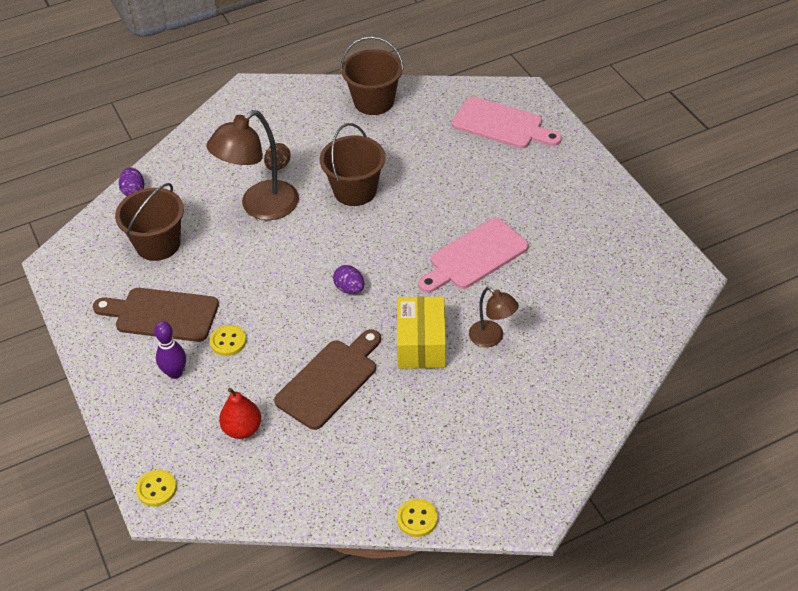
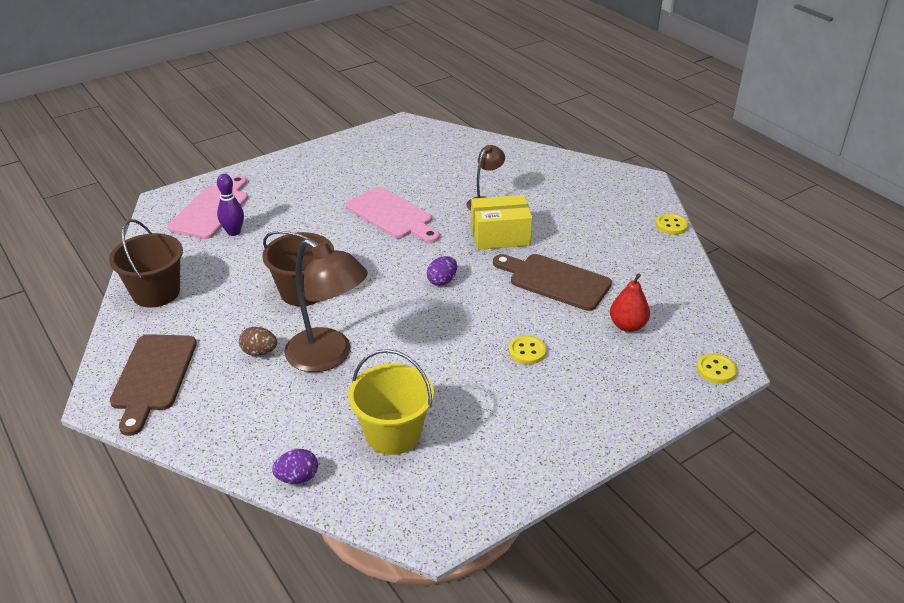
camera: 100 degrees left, 10 degrees down
brown cutting board [93,288,219,342] -> brown cutting board moved to [110,334,197,436]
brown bucket [115,183,184,261] -> yellow bucket [348,349,434,455]
purple bowling pin [154,321,186,379] -> purple bowling pin moved to [217,174,244,236]

